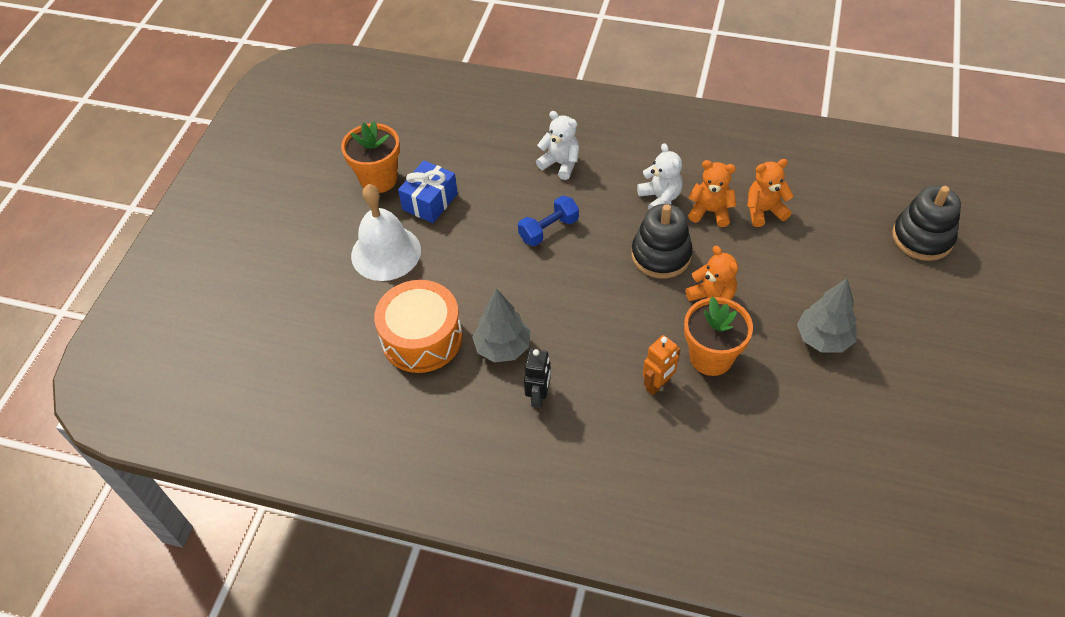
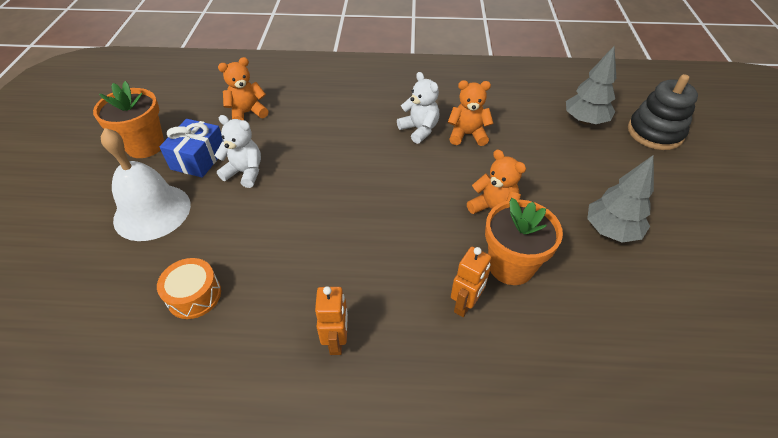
camera: 15 degrees left, 5 degrees down
orange drum [374,280,462,373] -> orange drum [157,258,221,319], size x0.57
grey tree [472,288,530,362] -> grey tree moved to [566,46,616,125]
blue dumbbell [518,195,579,246] -> none
black robot [524,349,551,408] -> orange robot [315,286,348,355]
white teddy bear [536,111,579,180] -> white teddy bear moved to [215,115,261,188]
black stacking toy [631,204,693,278] -> none
orange teddy bear [747,159,794,227] -> orange teddy bear moved to [218,57,268,120]

